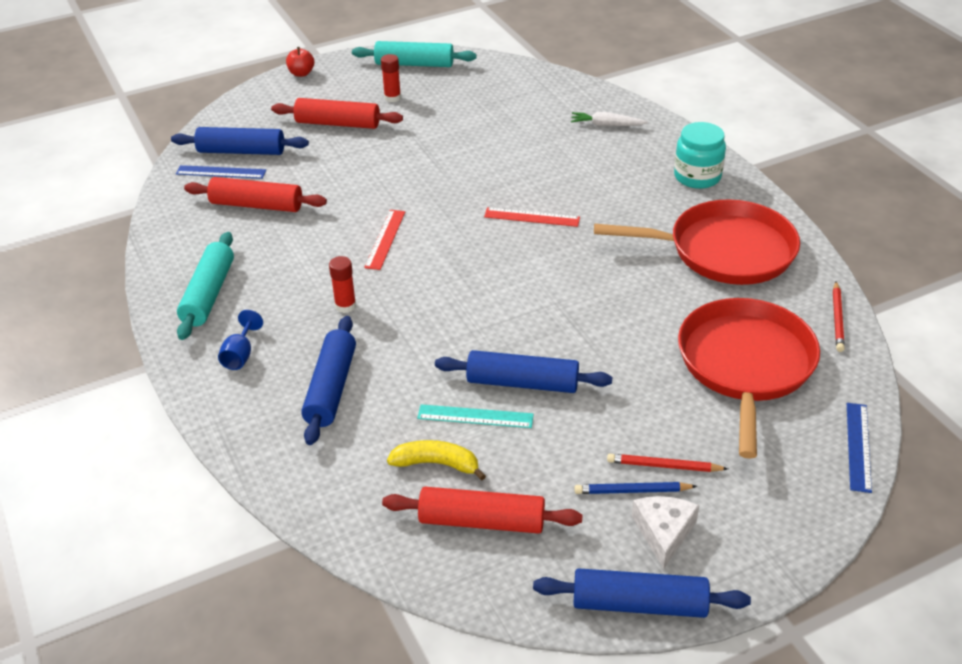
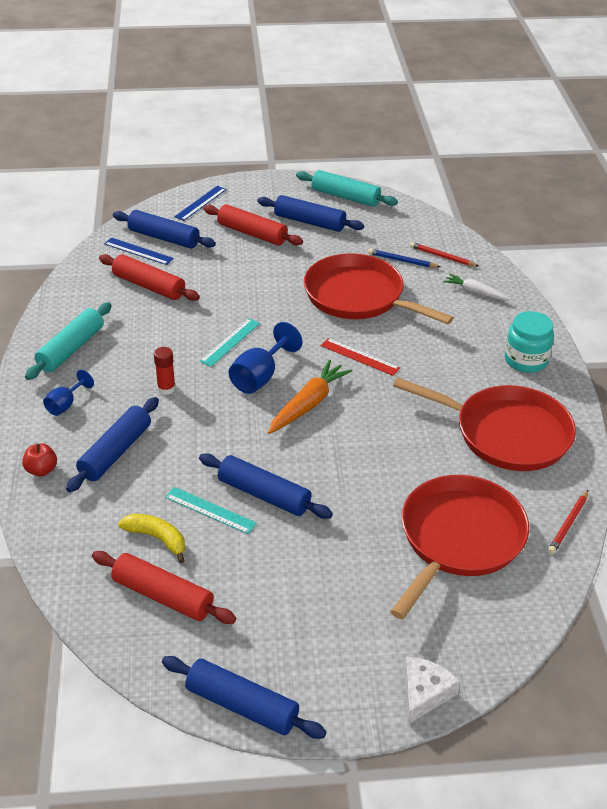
camera: 20 degrees right, 0 degrees up
red apple [286,47,314,77] -> red apple moved to [22,443,57,476]
red ruler [364,210,405,270] -> turquoise ruler [200,318,260,367]
red glue stick [381,54,401,102] -> blue rolling pin [257,195,364,232]
blue pencil [574,482,697,494] -> blue pencil moved to [368,249,440,268]
red pencil [607,454,728,472] -> red pencil moved to [410,242,479,266]
white cheese [632,496,699,569] -> white cheese moved to [404,657,460,724]
blue ruler [847,403,872,493] -> blue ruler moved to [174,186,227,221]
none -> blue goblet [229,322,302,394]
none -> orange carrot [268,360,353,434]
none -> red pan [304,253,454,324]

